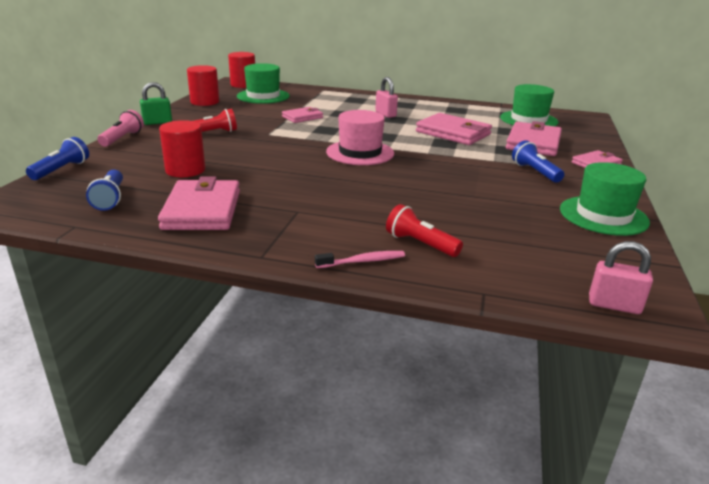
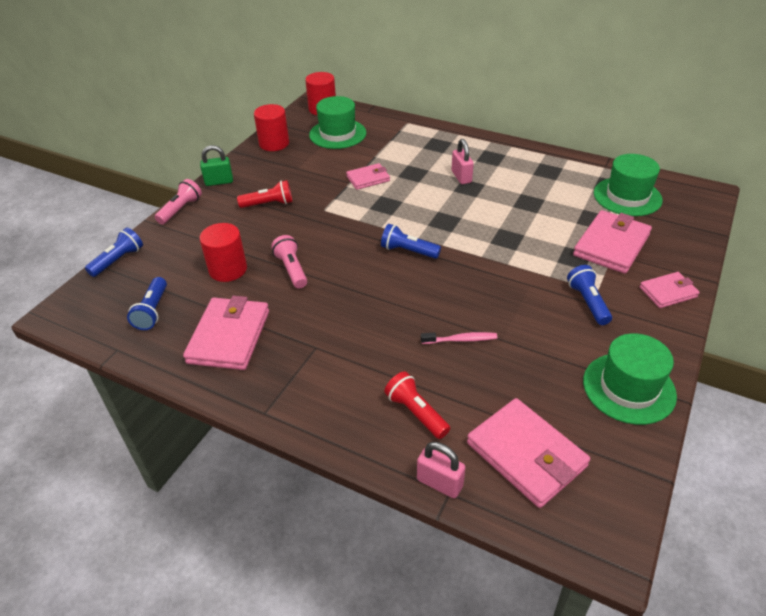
camera: 15 degrees right, 15 degrees up
pink toothbrush [315,251,405,268] -> pink toothbrush moved to [421,332,497,344]
pink hat [326,110,394,165] -> blue flashlight [381,224,441,259]
pink wallet [416,113,492,145] -> pink wallet moved to [467,398,590,508]
pink padlock [589,241,653,314] -> pink padlock moved to [417,442,465,498]
none -> pink flashlight [271,235,307,288]

